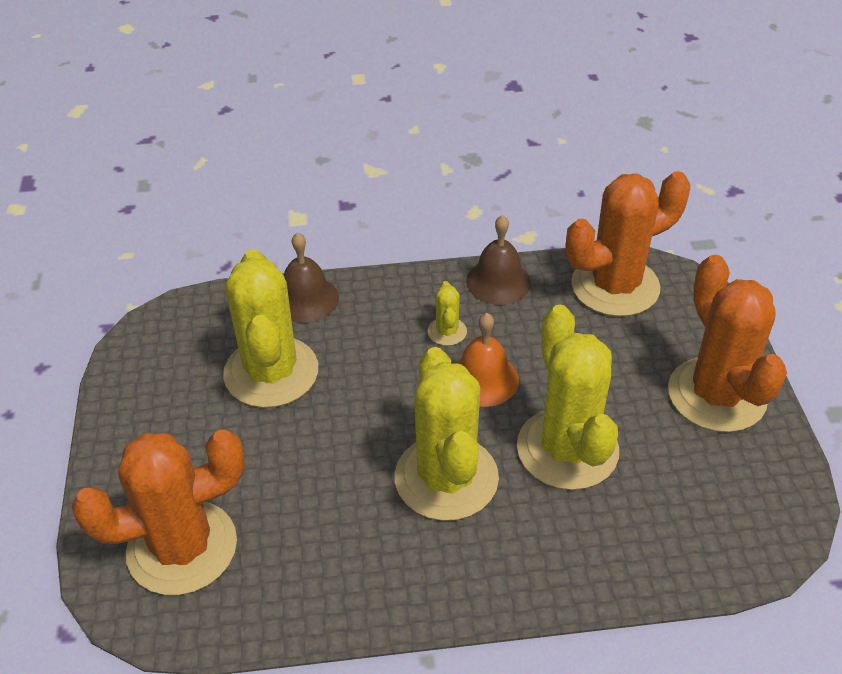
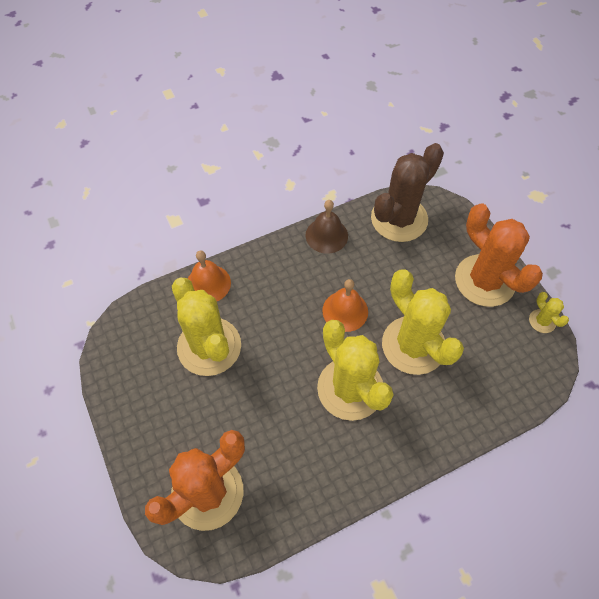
camera: 20 degrees left, 15 degrees up
brown bell [284,232,339,323] -> orange bell [188,250,231,301]
yellow cactus [428,281,467,346] -> yellow cactus moved to [529,292,569,333]
orange cactus [565,171,690,317] -> brown cactus [371,143,444,242]

